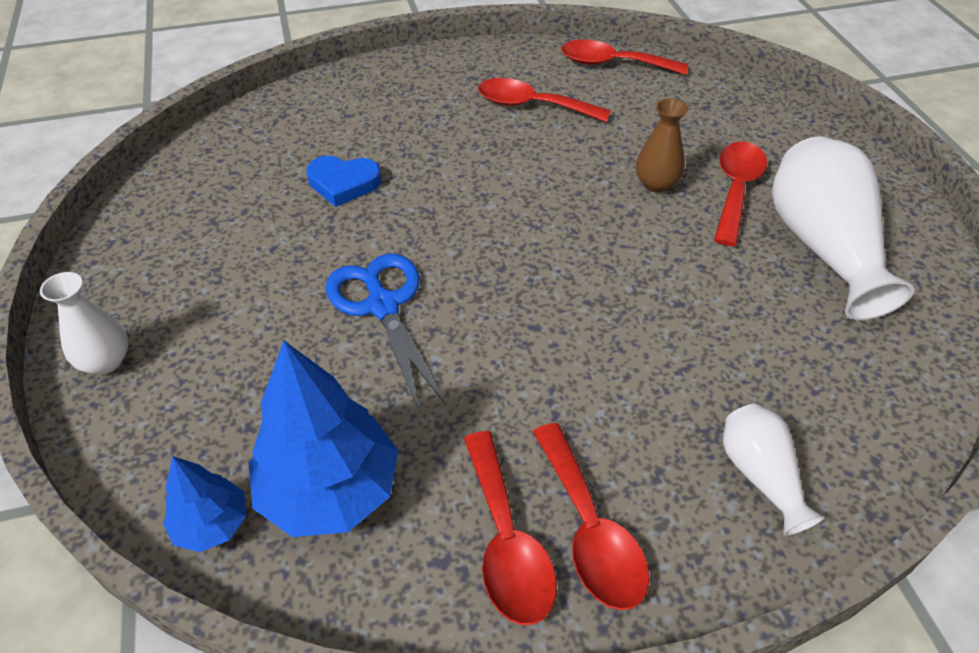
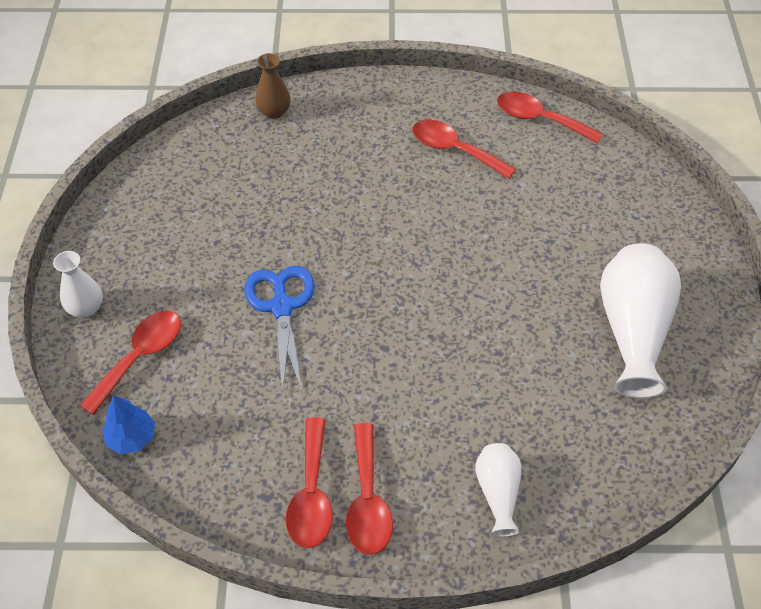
camera: 15 degrees right, 5 degrees up
blue tree [248,340,398,537] -> none
blue heart [306,156,381,207] -> none
brown vase [636,98,688,193] -> brown vase moved to [255,53,291,119]
red spoon [714,141,767,246] -> red spoon moved to [80,311,181,415]

